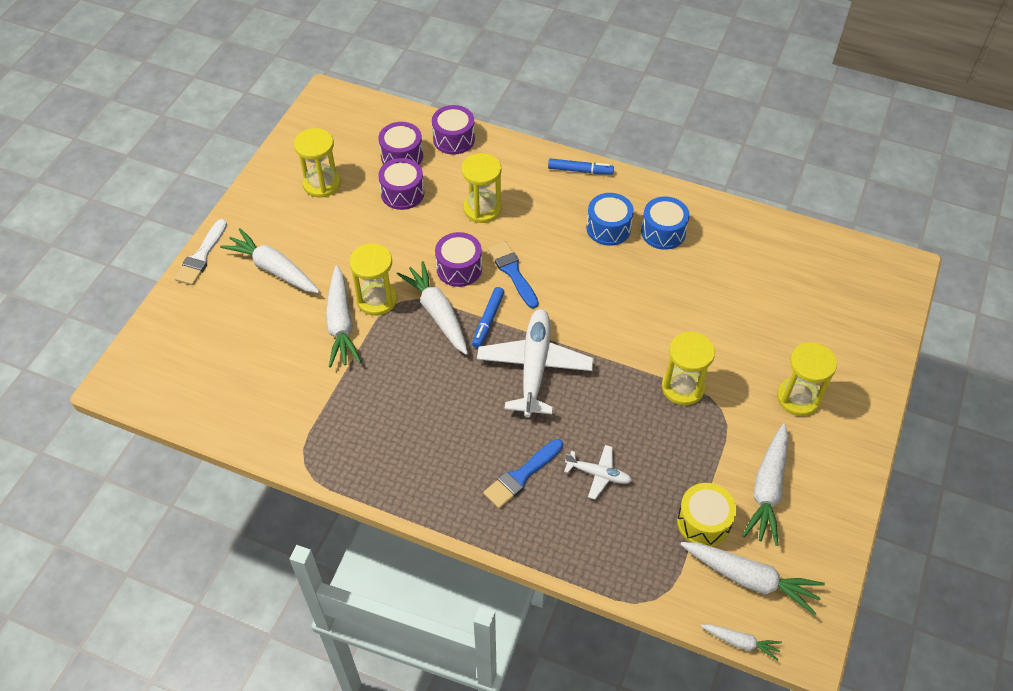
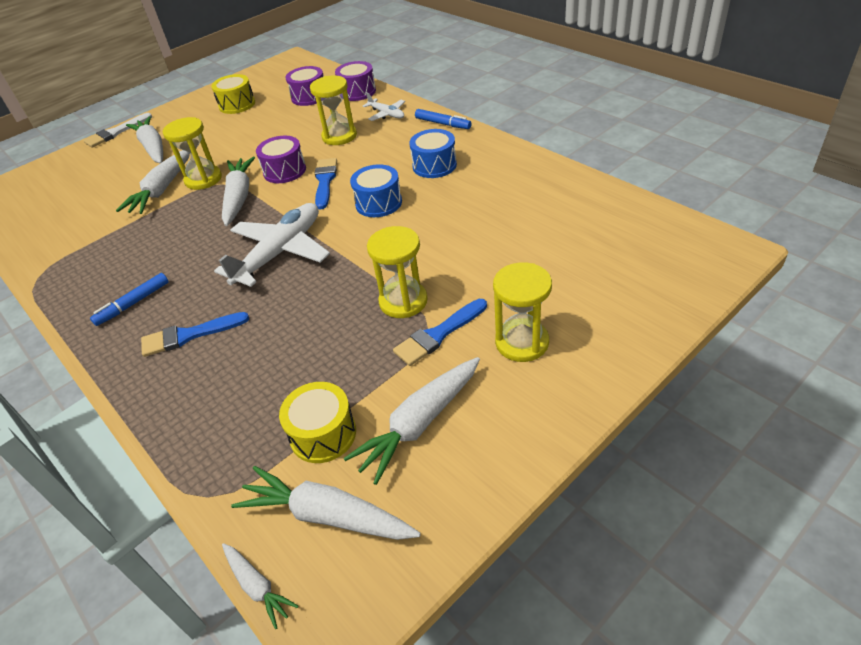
camera: 30 degrees right, 10 degrees down
yellow hourglass [294,128,341,198] -> yellow drum [211,74,255,114]
purple drum [378,158,424,210] -> none
blue marker [472,287,505,348] -> blue marker moved to [90,273,169,326]
white plane [564,445,632,499] -> white plane moved to [363,92,405,121]
blue drum [641,197,690,250] -> blue drum moved to [350,164,402,217]
white carrot [680,542,825,615] -> white carrot turned 150 degrees clockwise [231,466,421,540]
none -> blue brush [393,299,487,366]

